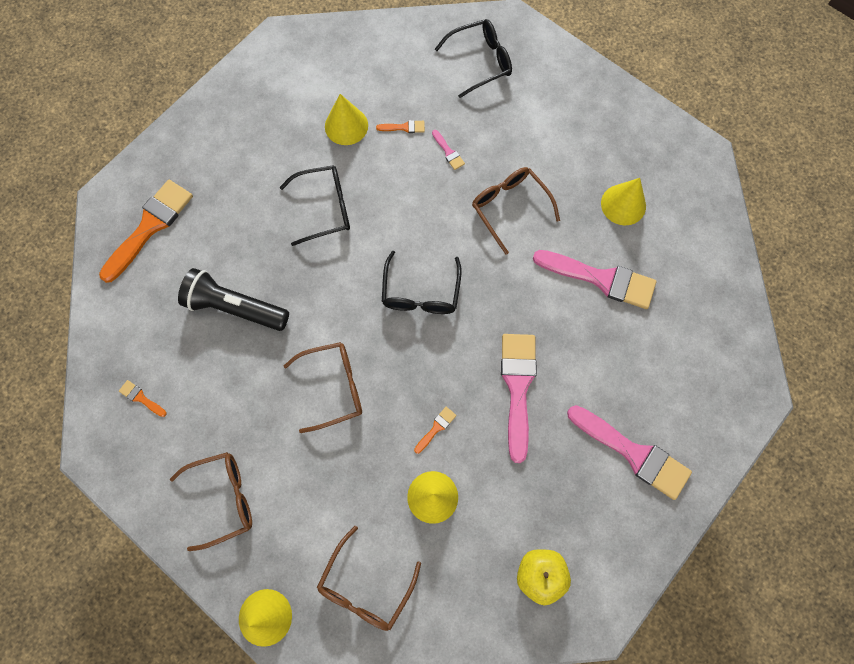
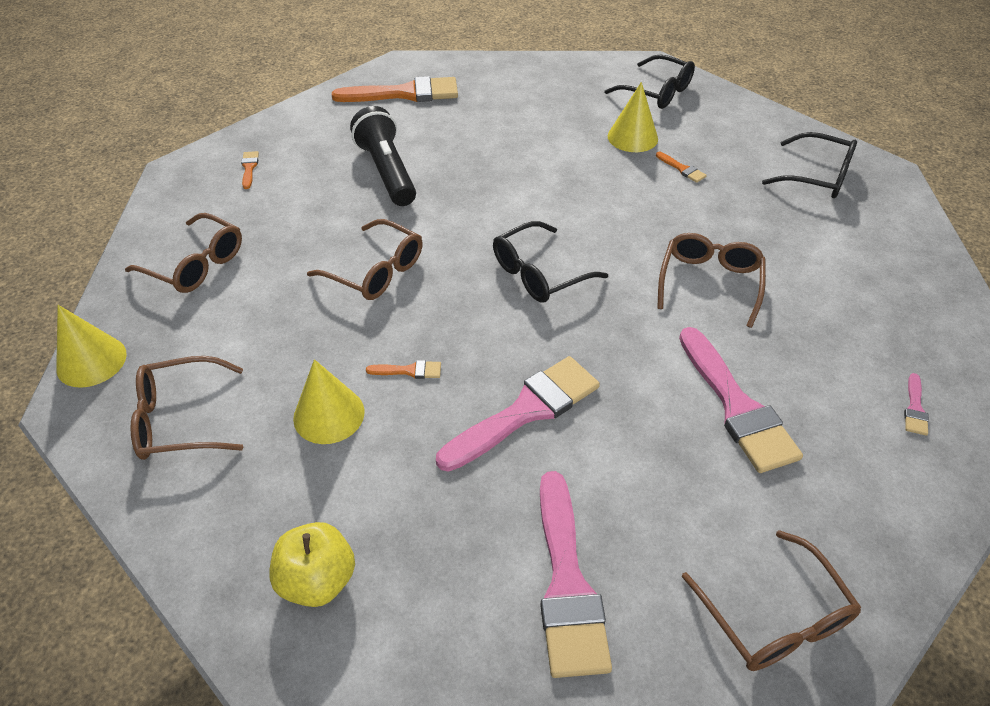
camera: 50 degrees right, 25 degrees down
black glasses [280,165,350,246] -> black glasses moved to [604,54,695,109]
pink brush [432,130,465,170] -> pink brush moved to [904,373,929,436]
yellow cone [601,178,646,225] -> none
none -> brown glasses [682,530,861,671]

